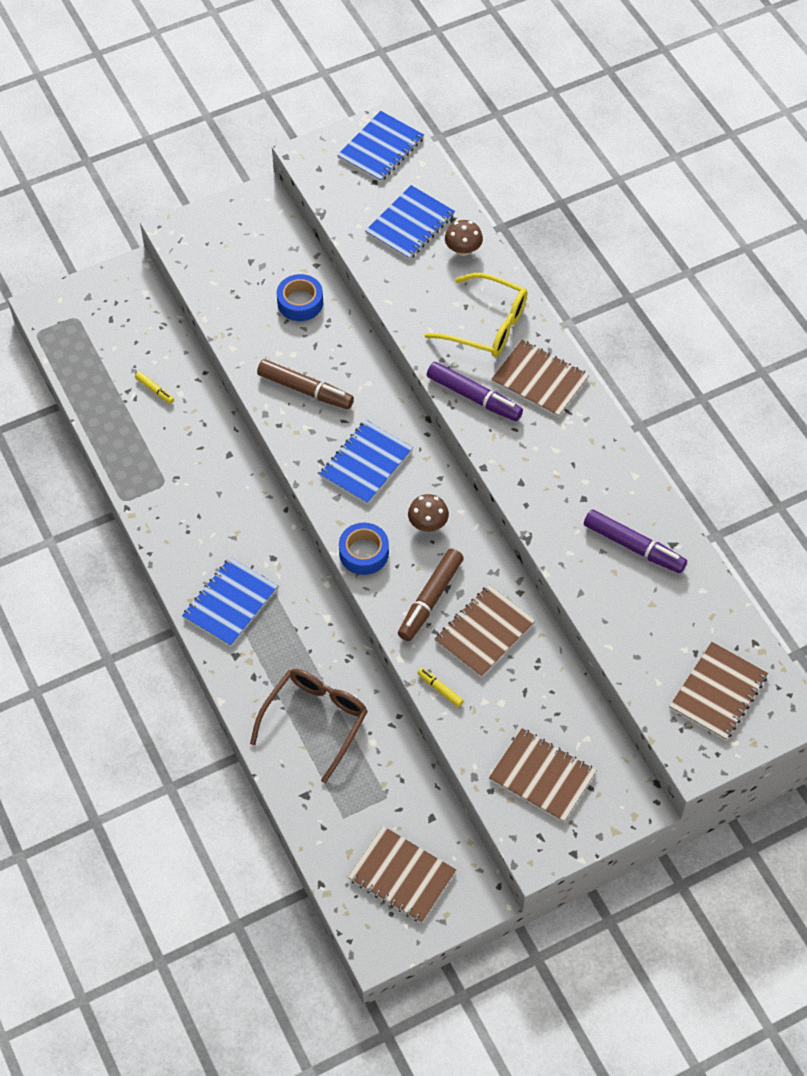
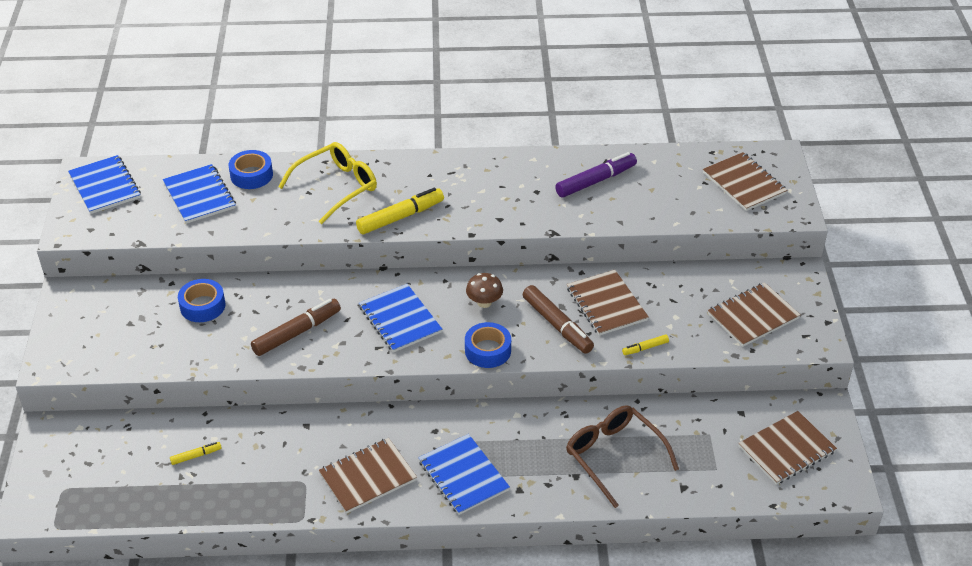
camera: 65 degrees left, 15 degrees down
purple marker [427,362,523,421] -> yellow marker [356,188,444,234]
brown mushroom [445,220,483,256] -> blue tape [229,150,273,189]
brown notebook [491,340,589,417] -> brown notebook moved to [319,438,417,514]

